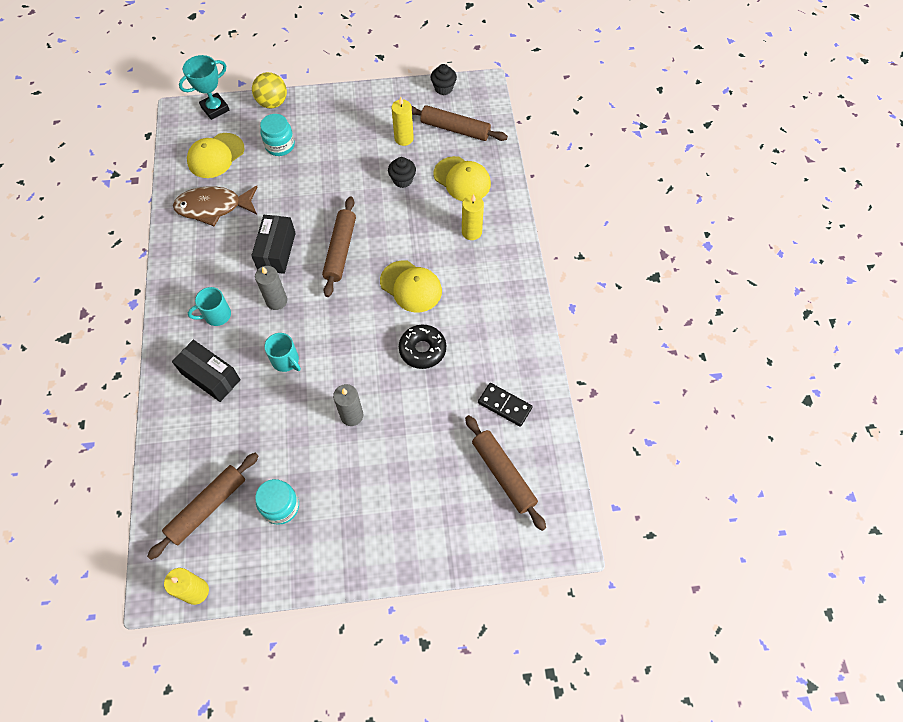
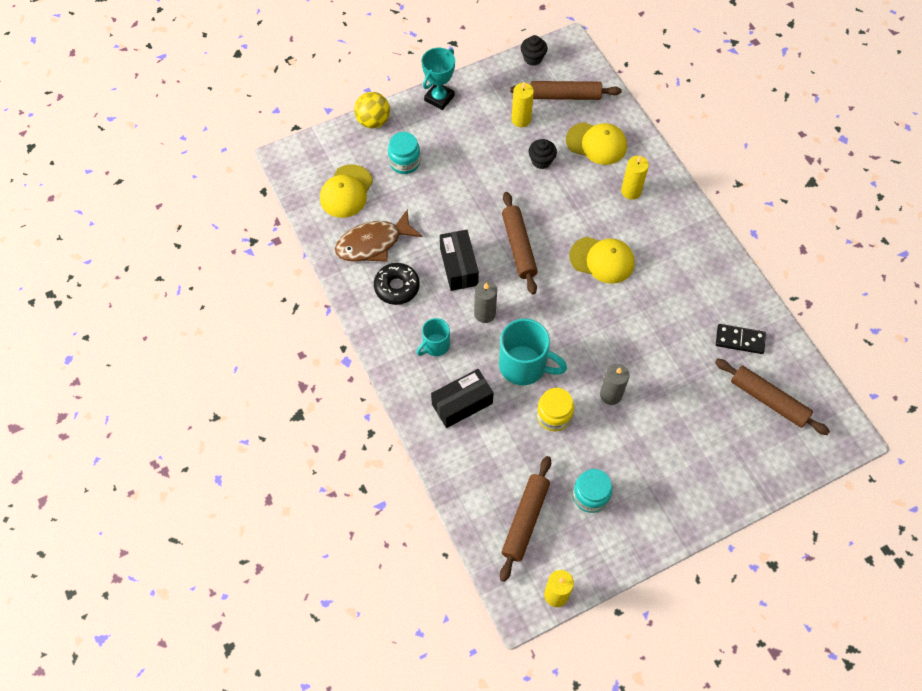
camera: 20 degrees left, 0 degrees up
black box [172,340,241,402] -> black box turned 45 degrees counterclockwise [431,369,494,428]
turquoise trophy [179,55,229,120] -> turquoise trophy moved to [422,48,455,110]
turquoise mug [264,333,301,372] -> turquoise mug [499,319,567,385], size x1.72
black donut [399,325,446,369] -> black donut moved to [374,263,420,305]
none -> yellow jar [537,388,574,431]

